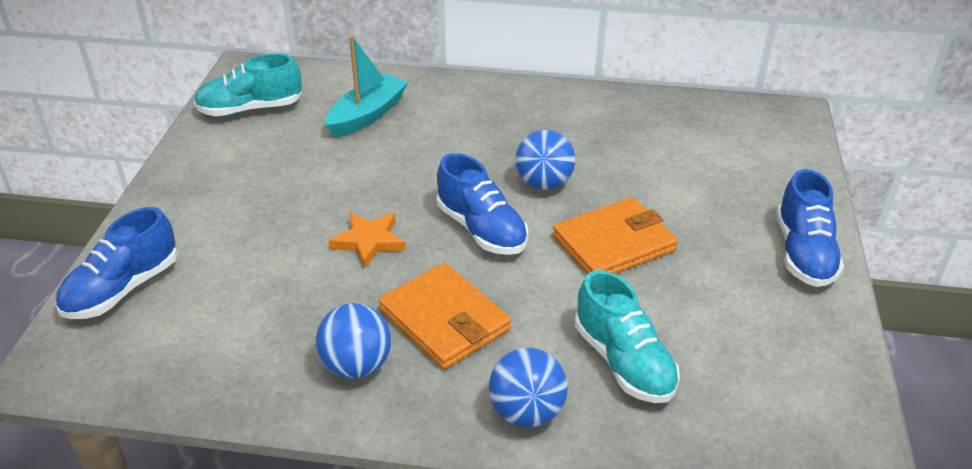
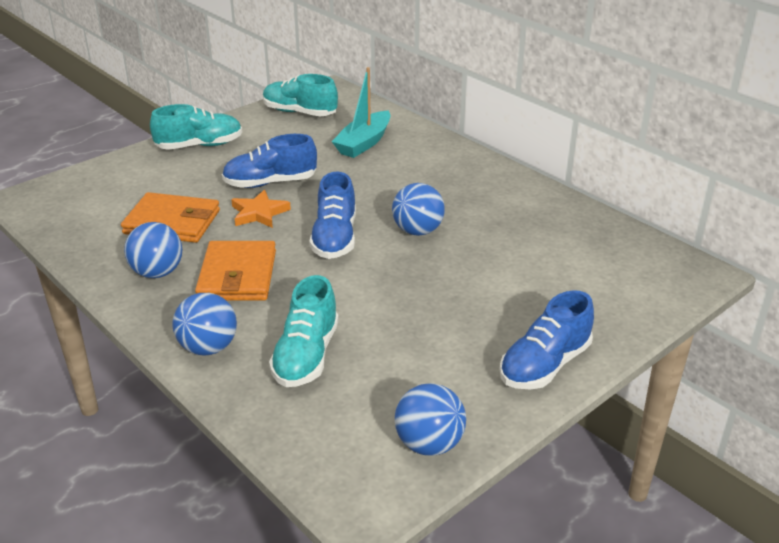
camera: 40 degrees right, 5 degrees down
blue shoe [55,207,177,319] -> blue shoe moved to [222,134,317,188]
turquoise boat [326,36,408,137] -> turquoise boat turned 135 degrees clockwise [332,67,391,158]
orange wallet [553,197,678,274] -> orange wallet moved to [121,192,220,243]
none -> turquoise shoe [150,104,242,150]
none -> blue ball [395,383,466,456]

